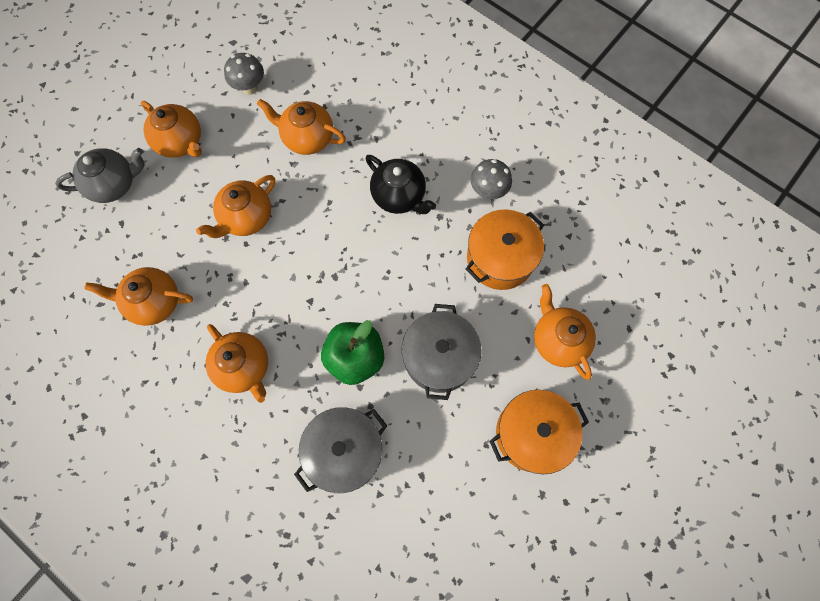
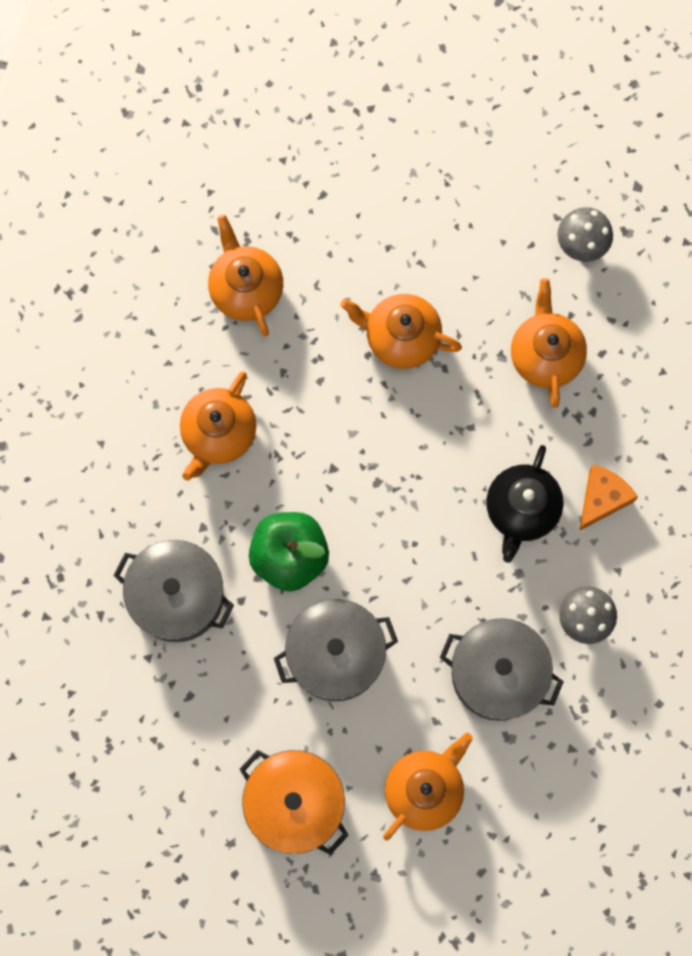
camera: 65 degrees right, 5 degrees up
grey teapot [55,148,144,203] -> none
orange teapot [141,101,202,158] -> none
orange pot [465,209,544,290] -> grey pot [440,618,564,721]
none -> orange cheese [579,465,638,531]

